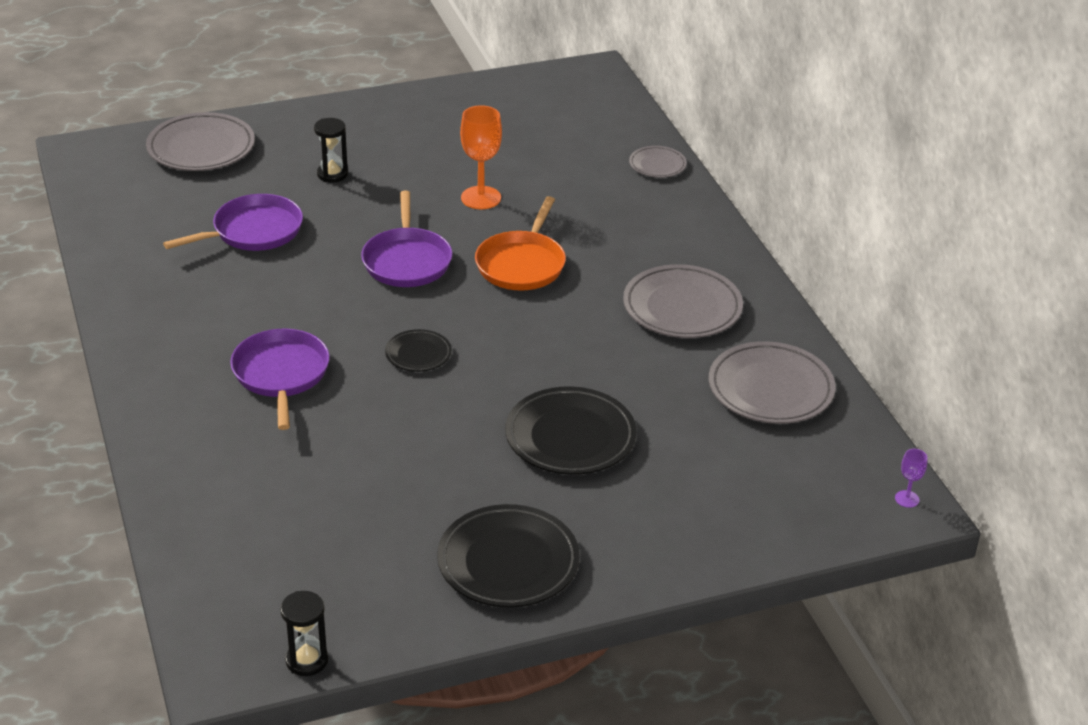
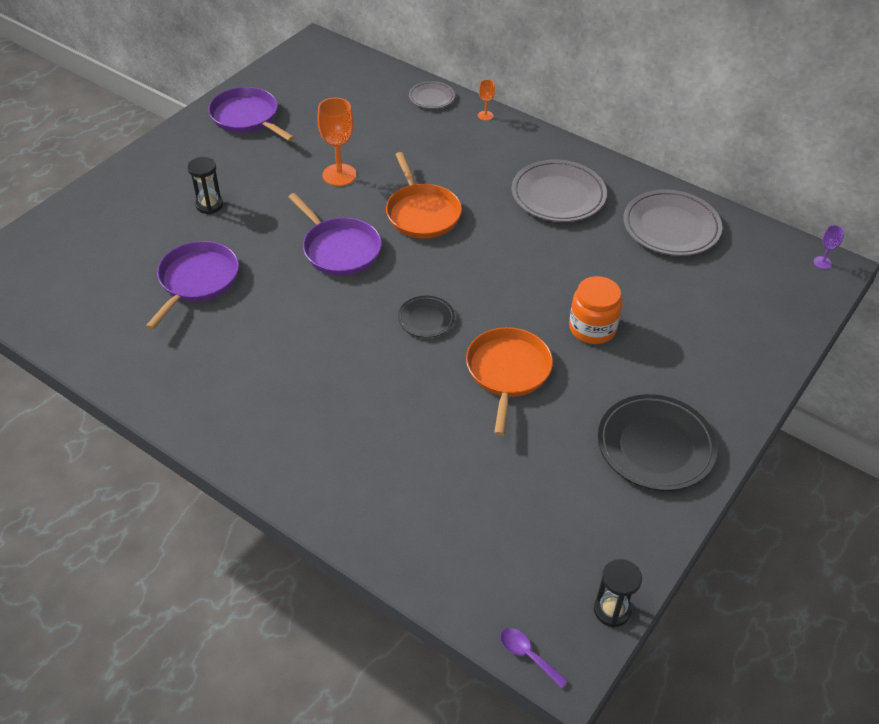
camera: 35 degrees left, 10 degrees up
grey plate [146,112,255,171] -> none
purple pan [230,329,330,430] -> purple pan moved to [208,87,294,141]
black plate [505,386,637,475] -> orange jar [569,276,622,344]
none -> orange pan [466,327,553,436]
none -> orange goblet [478,79,495,121]
none -> purple spoon [500,628,568,688]

